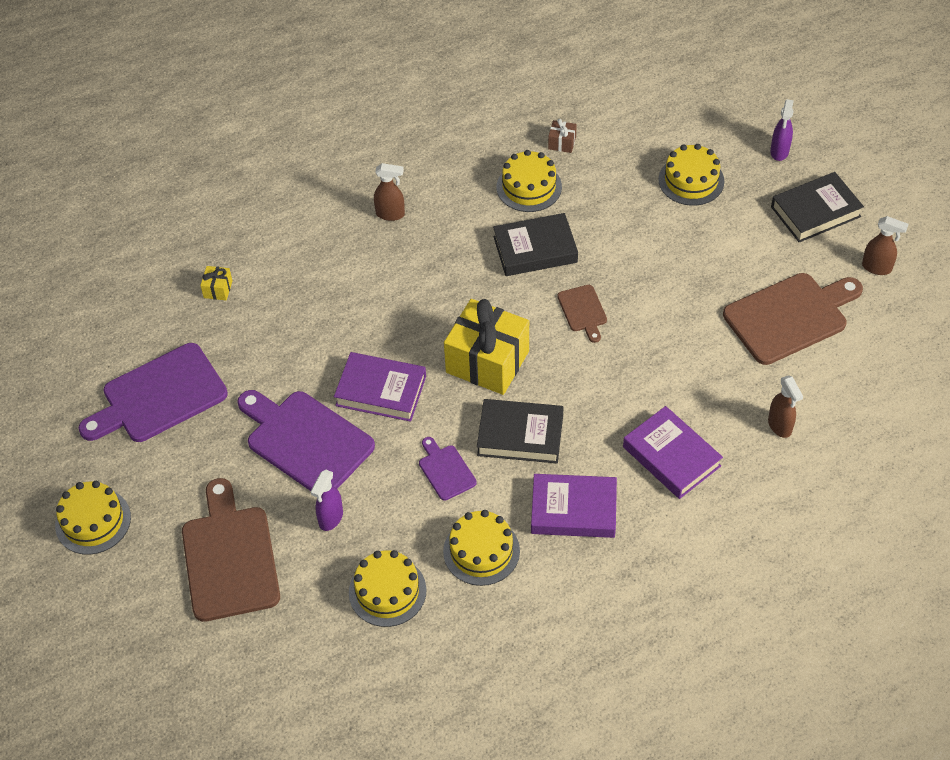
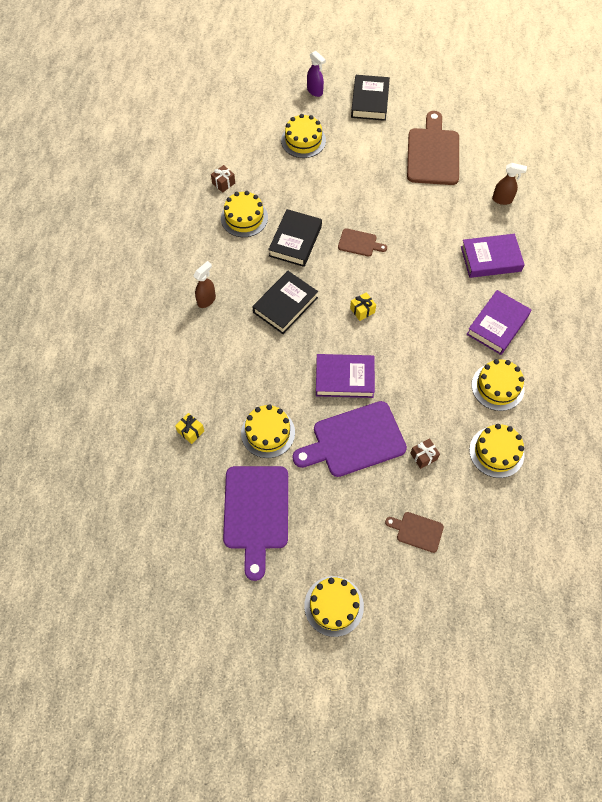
camera: 60 degrees left, 10 degrees up
brown cutting board [182,478,280,622] -> brown cutting board [385,512,444,553], size x0.49
purple spray bottle [311,470,343,531] -> brown gift [410,438,440,469]
purple book [334,352,426,422] -> purple book turned 45 degrees clockwise [316,354,375,398]
purple cutting board [419,437,477,501] -> none
yellow gift [444,299,529,395] -> yellow gift [350,292,376,321], size x0.41
black book [477,399,563,463] -> black book moved to [252,271,318,334]
brown spray bottle [862,216,908,275] -> none
none -> yellow cake [241,404,295,458]

